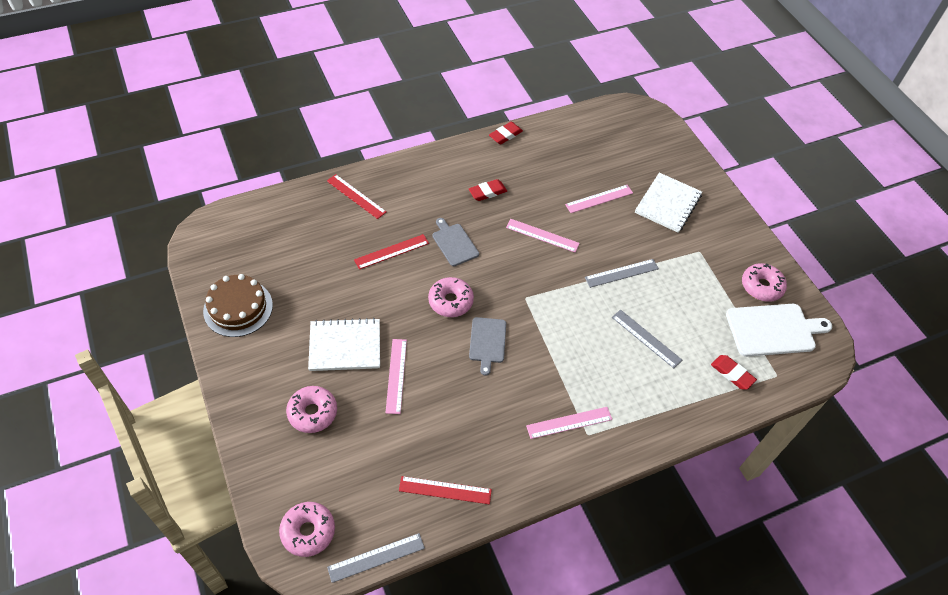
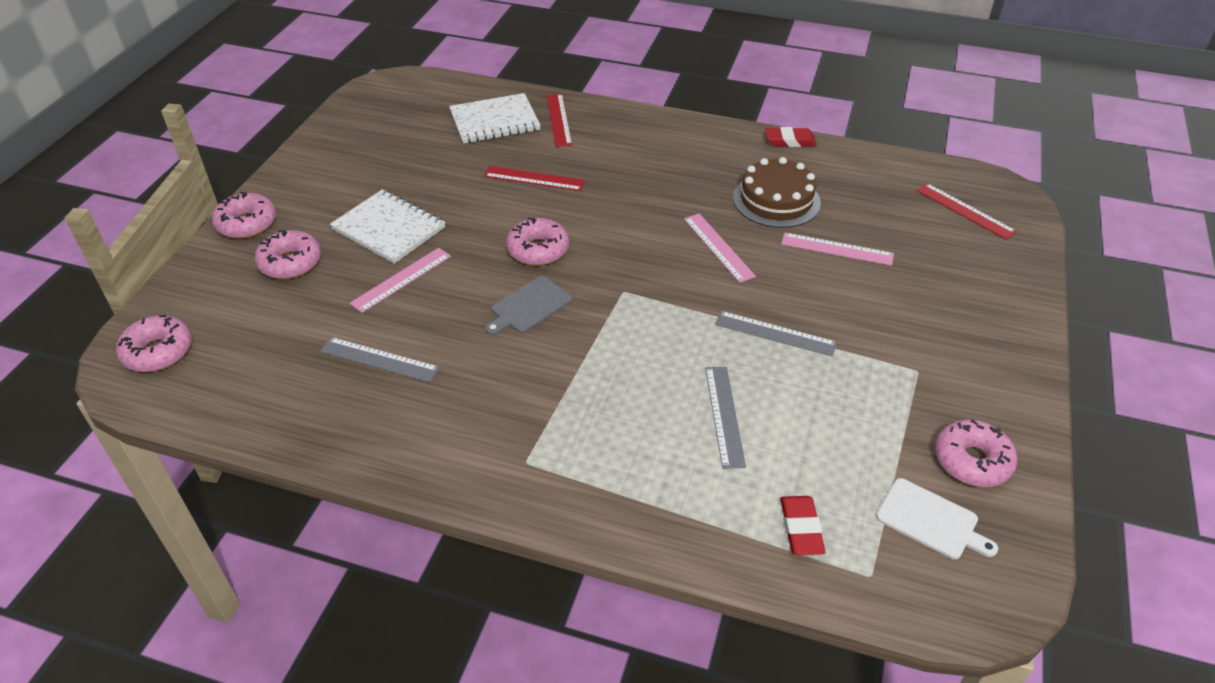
camera: 45 degrees right, 10 degrees down
brown cake [203,274,273,337] -> brown cake moved to [733,157,821,228]
grey ruler [327,533,425,583] -> grey ruler moved to [320,337,440,383]
red ruler [399,476,492,504] -> red ruler moved to [916,183,1017,240]
grey cutting board [432,218,479,266] -> none
red eraser [469,179,507,201] -> none
pink ruler [526,407,612,439] -> none
white notebook [635,173,702,233] -> white notebook moved to [449,93,541,144]
white cutting board [726,304,832,357] -> white cutting board [876,478,998,559], size x0.61
none -> pink donut [212,192,276,239]

